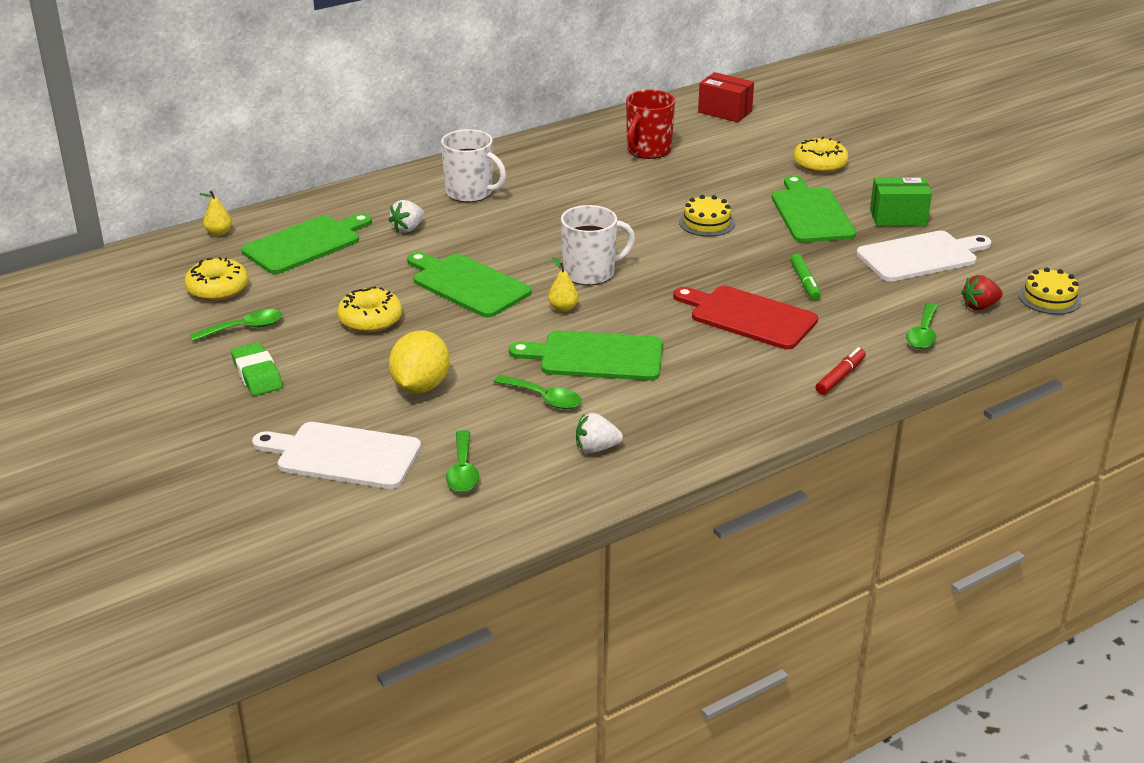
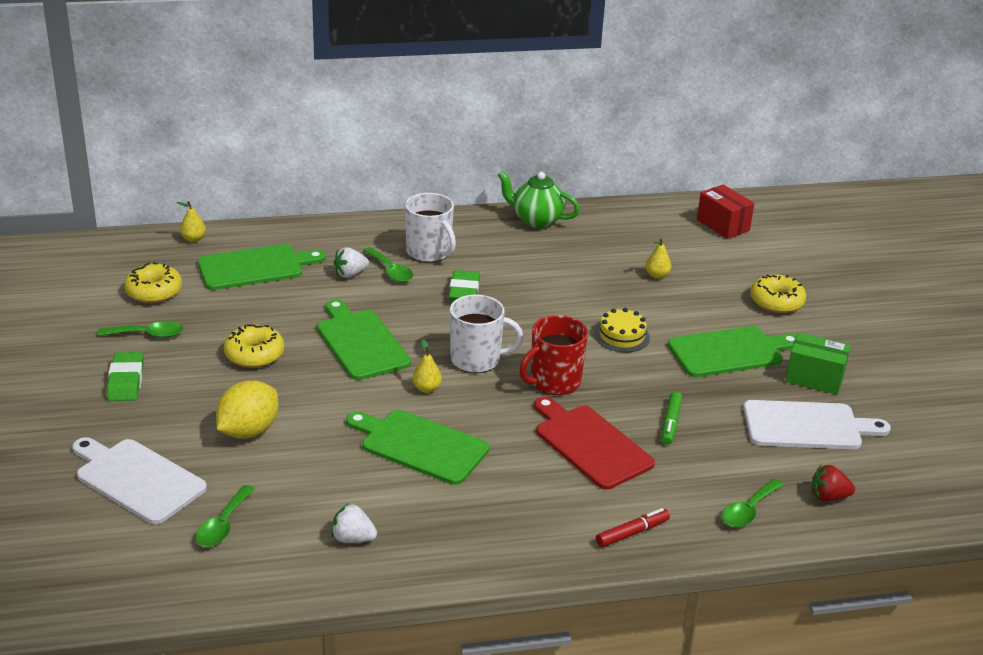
camera: 20 degrees right, 0 degrees up
green spoon [494,375,582,409] -> green spoon moved to [363,247,413,282]
red mug [626,90,675,159] -> red mug moved to [519,315,588,395]
green cutting board [772,175,856,243] -> green cutting board turned 60 degrees clockwise [668,326,797,377]
yellow cake [1018,267,1081,314] -> none
none -> green eraser [449,270,480,301]
none -> green teapot [498,171,580,228]
none -> yellow pear [646,238,671,279]

